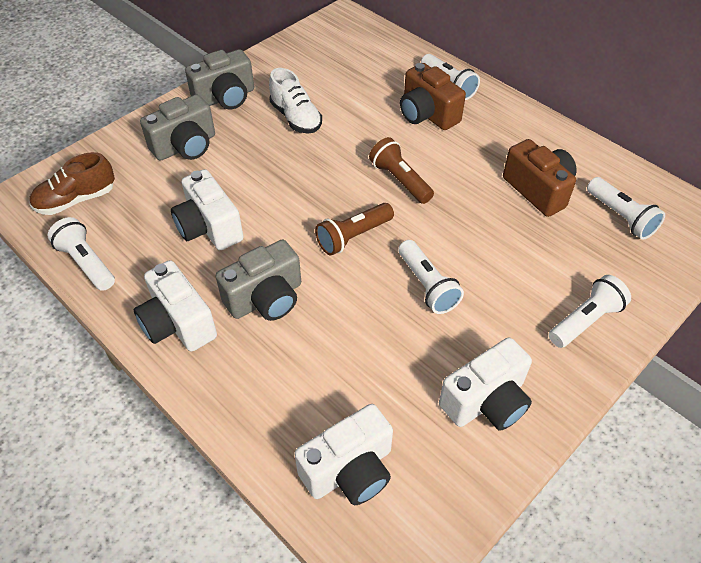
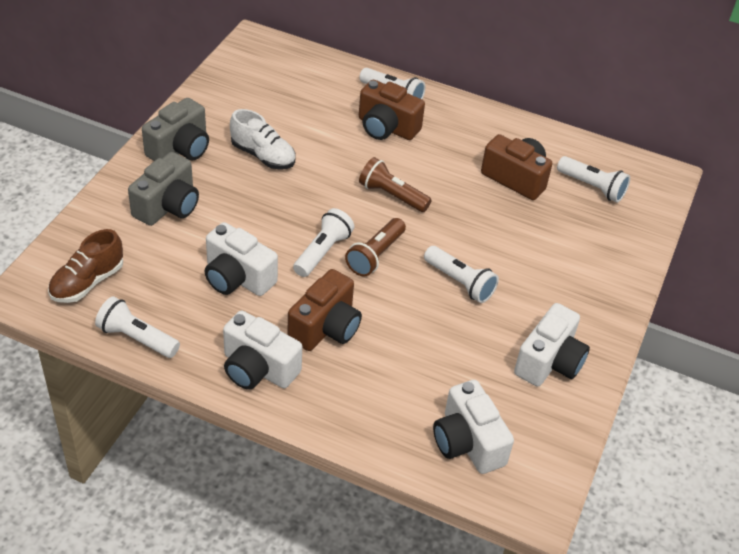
camera: 25 degrees left, 5 degrees down
grey camera [215,240,301,321] -> brown camera [287,269,362,351]
white camera [294,404,393,505] -> white camera turned 120 degrees clockwise [433,380,514,474]
white flashlight [549,275,631,348] -> white flashlight moved to [293,208,354,277]

